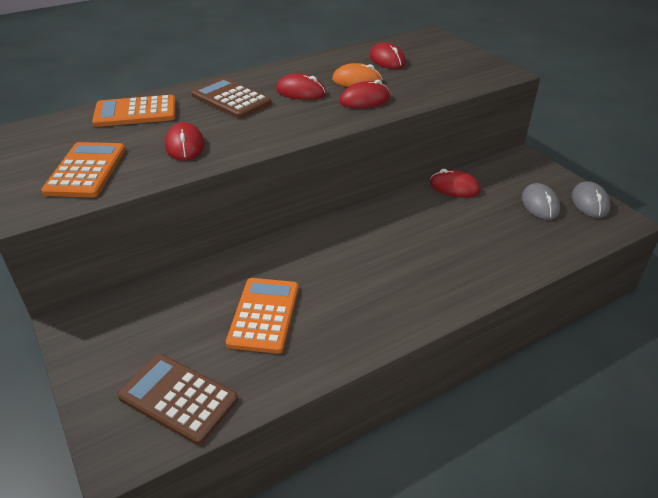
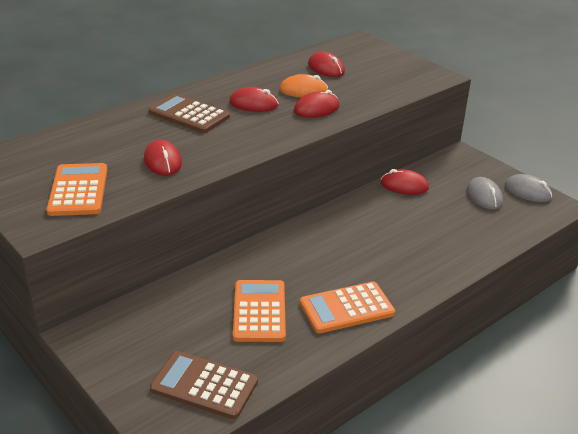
camera: 10 degrees left, 5 degrees down
orange calculator [92,95,176,127] -> orange calculator moved to [300,282,395,333]
grey mouse [572,181,610,218] -> grey mouse turned 45 degrees counterclockwise [505,174,552,202]

